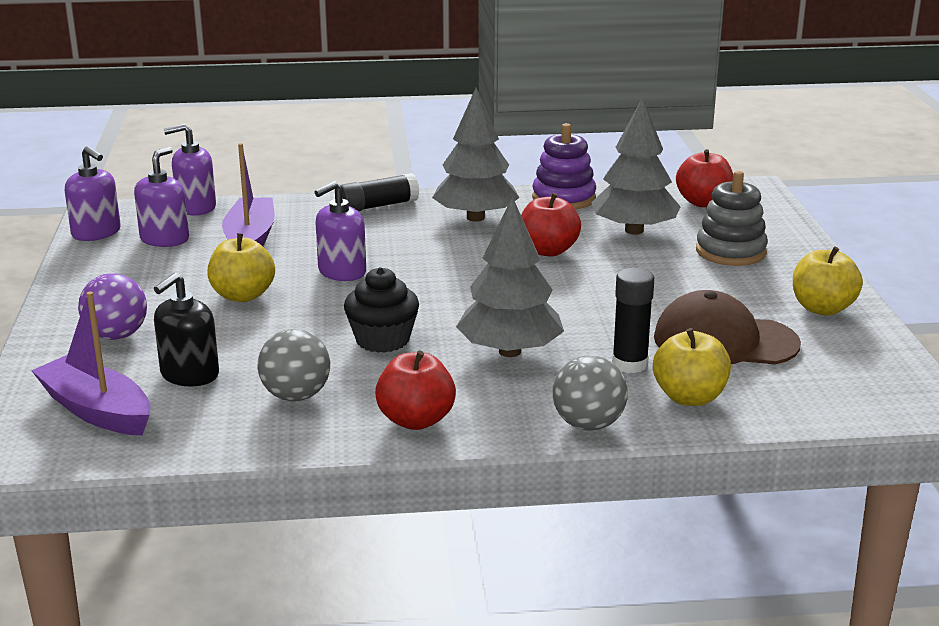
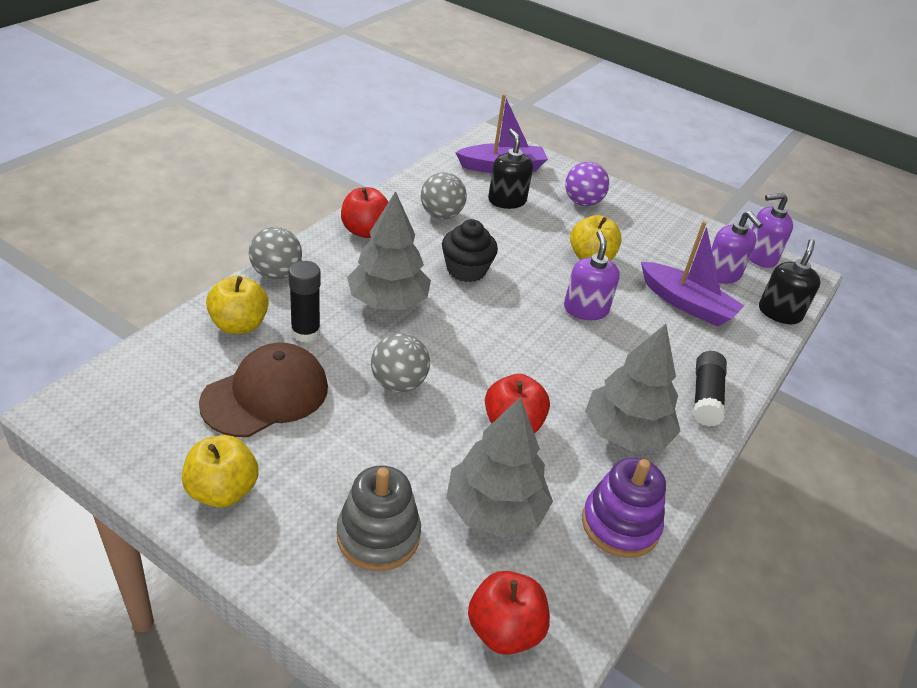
camera: 125 degrees right, 15 degrees up
purple soap dispenser [164,124,216,216] -> black soap dispenser [759,239,820,324]
none -> grey ball [371,333,430,392]

